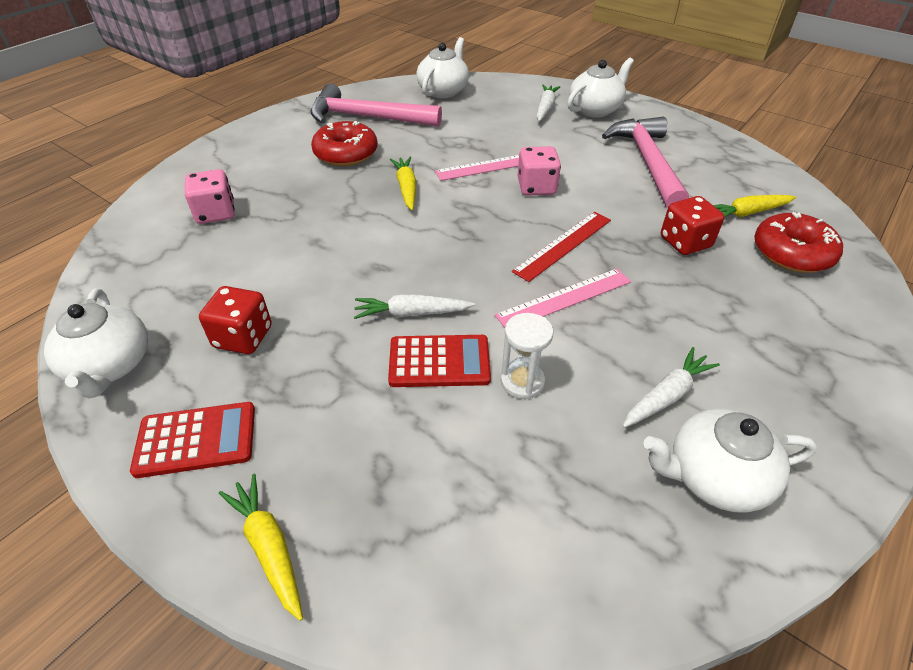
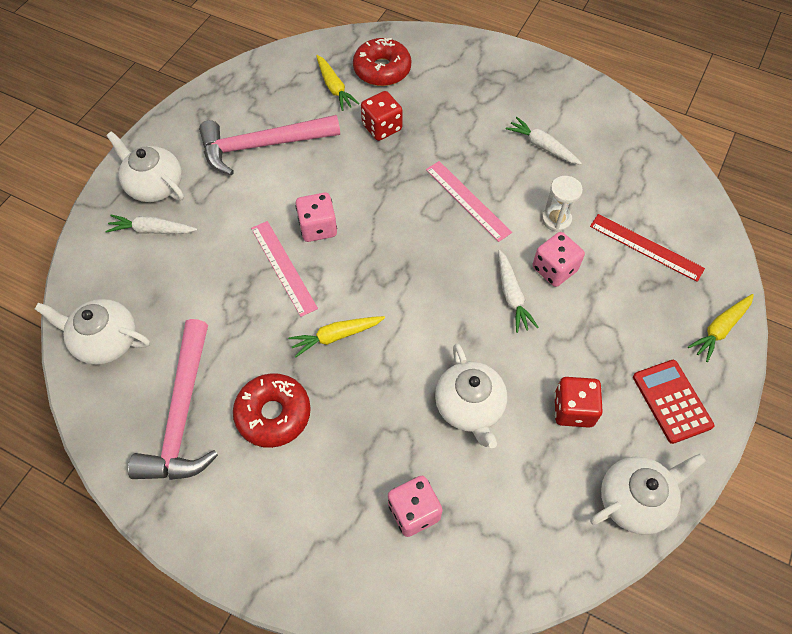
camera: 100 degrees left, 15 degrees up
red calculator [388,335,491,387] -> pink dice [533,232,585,287]
red ruler [512,212,611,282] -> red ruler moved to [590,214,705,282]
white teapot [643,409,817,513] -> white teapot moved to [435,343,507,448]

